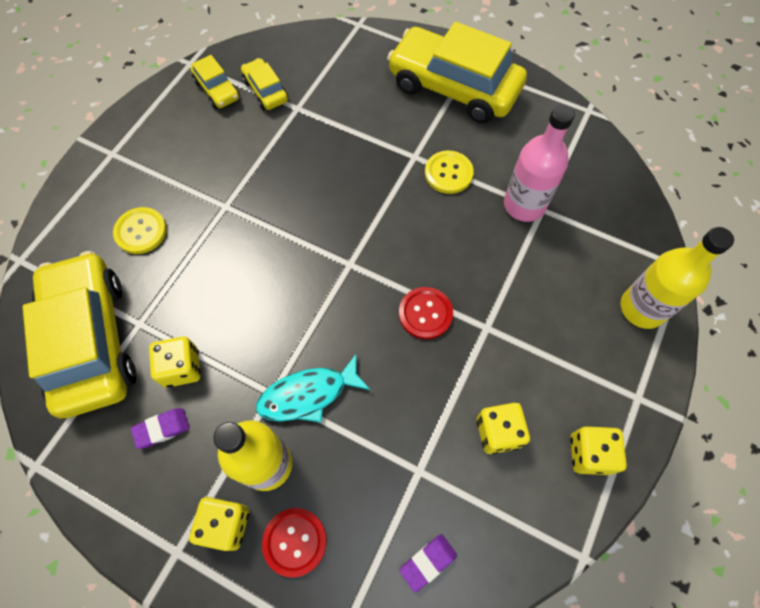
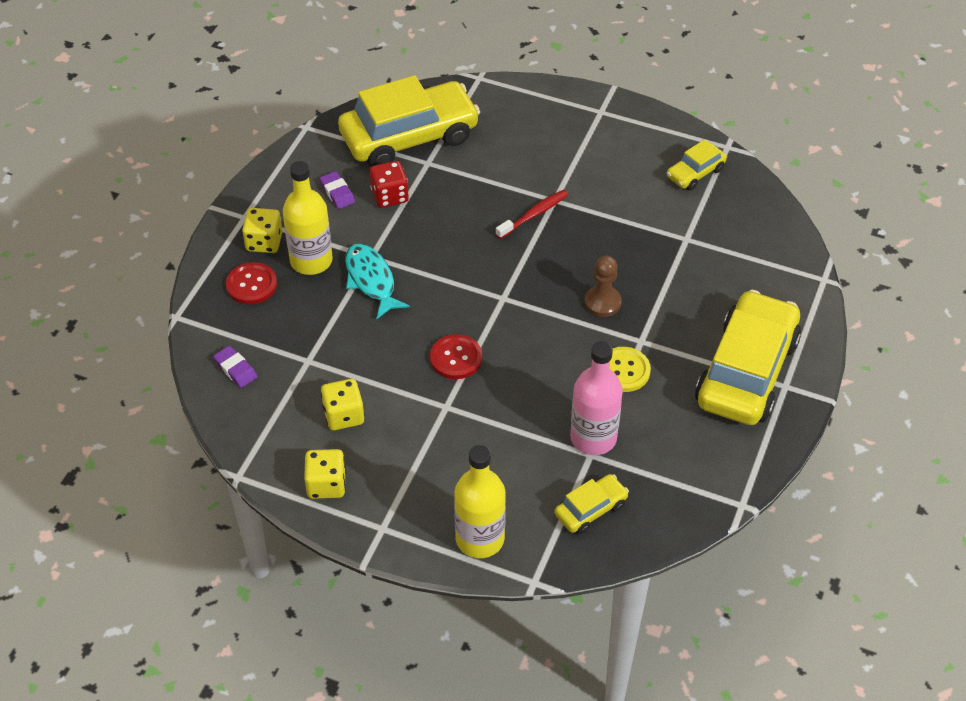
camera: 85 degrees right, 15 degrees down
yellow button [113,207,167,254] -> none
yellow dice [149,337,200,388] -> red dice [370,161,409,208]
yellow car [241,58,288,110] -> yellow car moved to [555,474,629,534]
none -> red toothbrush [496,190,568,239]
none -> brown pawn [584,256,622,317]

